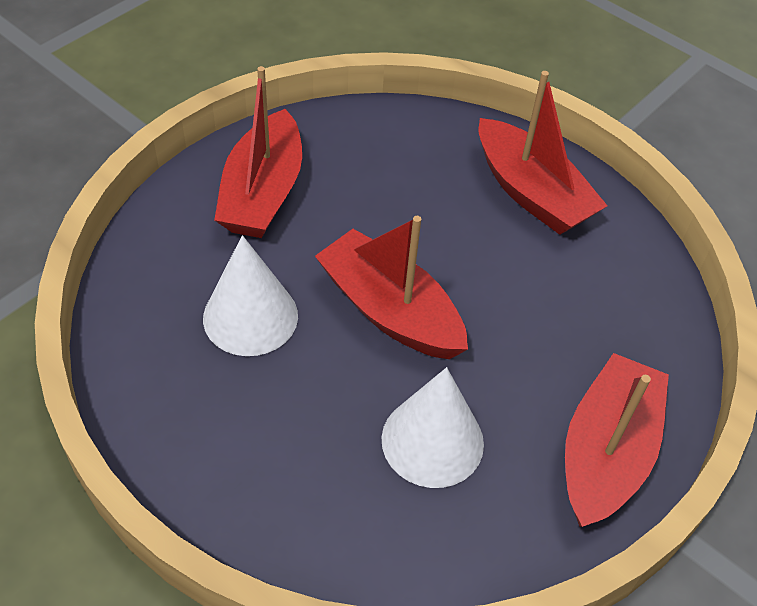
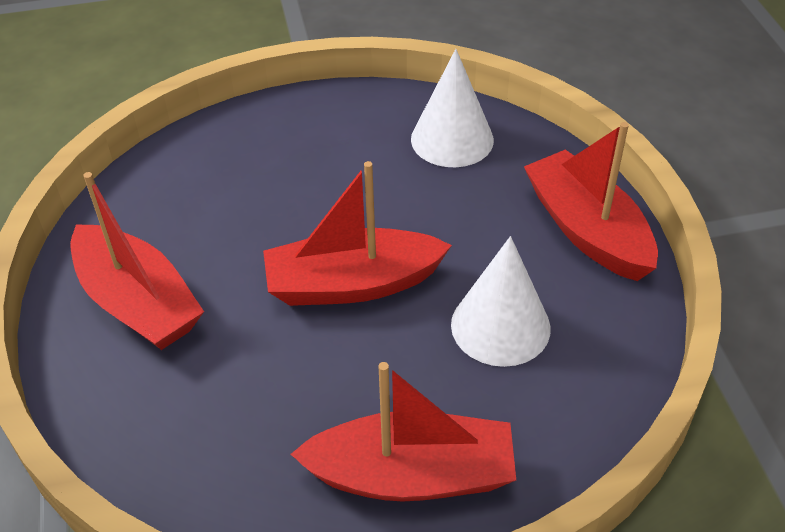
camera: 50 degrees left, 5 degrees down
white cone [203,235,298,356] -> white cone moved to [411,49,494,167]
red boat [479,71,607,235] -> red boat moved to [291,362,516,501]

